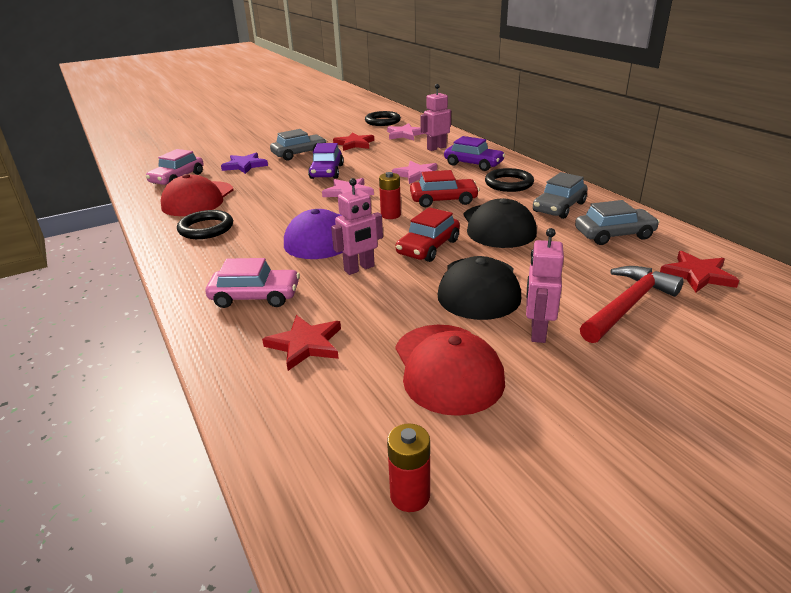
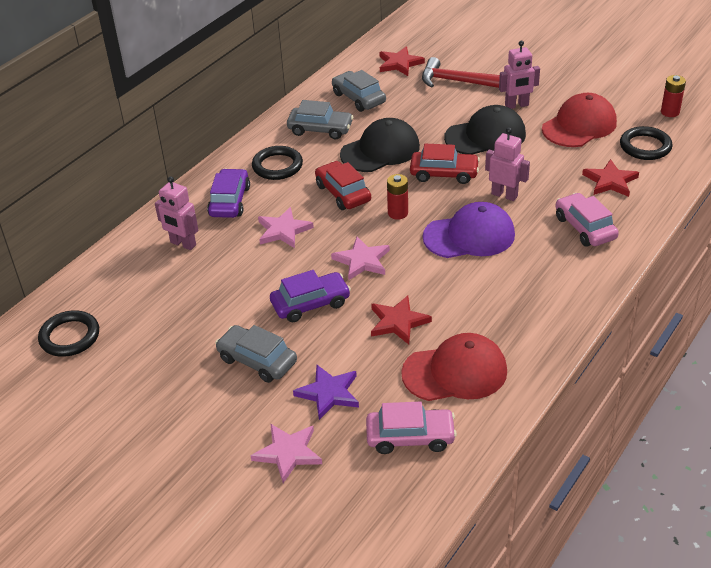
camera: 115 degrees left, 10 degrees up
black ring [177,210,233,239] -> black ring moved to [620,126,672,160]
red star [333,132,374,151] -> red star moved to [371,295,432,345]
pink star [387,123,425,140] -> pink star moved to [251,424,322,483]

